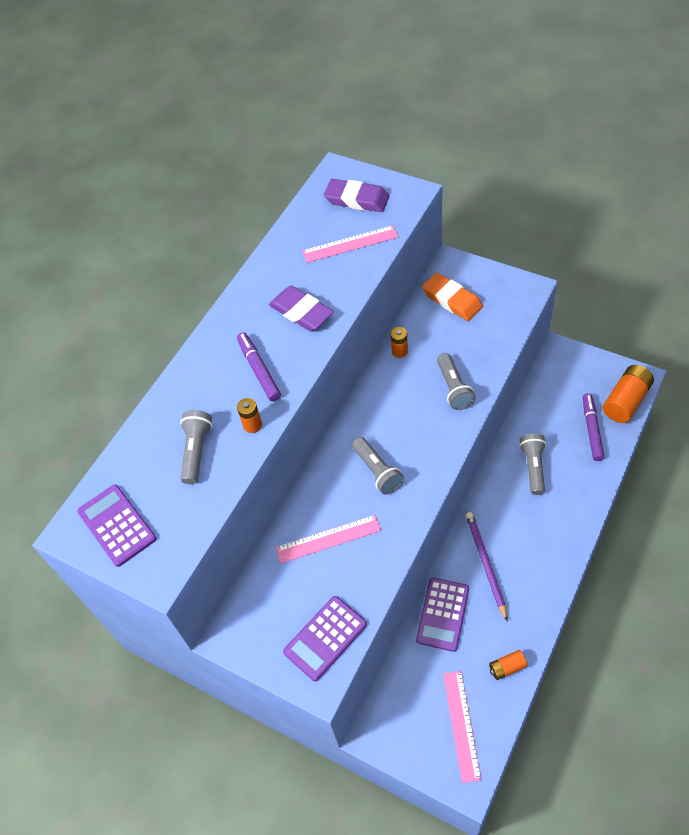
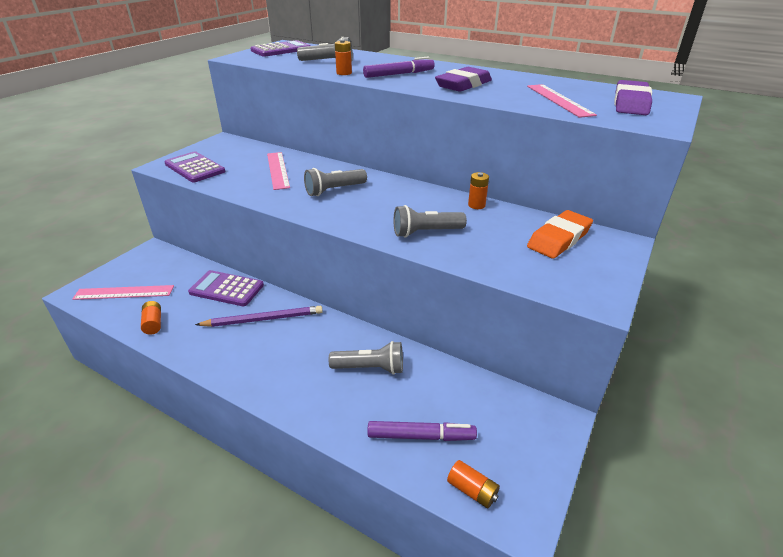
camera: 85 degrees right, 20 degrees down
orange battery [603,365,654,423] -> orange battery [447,460,500,508], size x0.53

